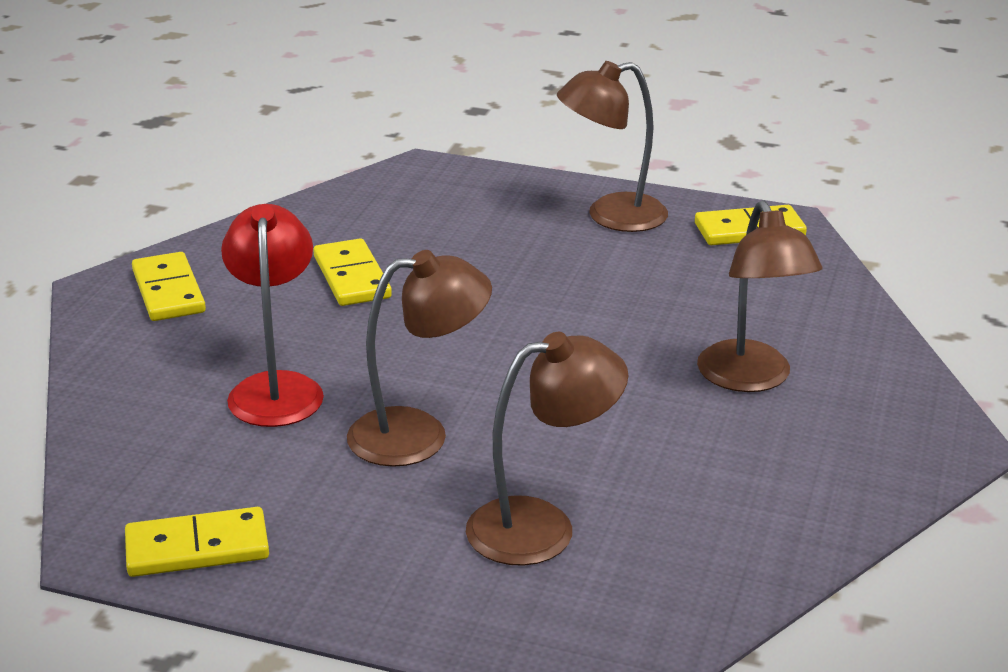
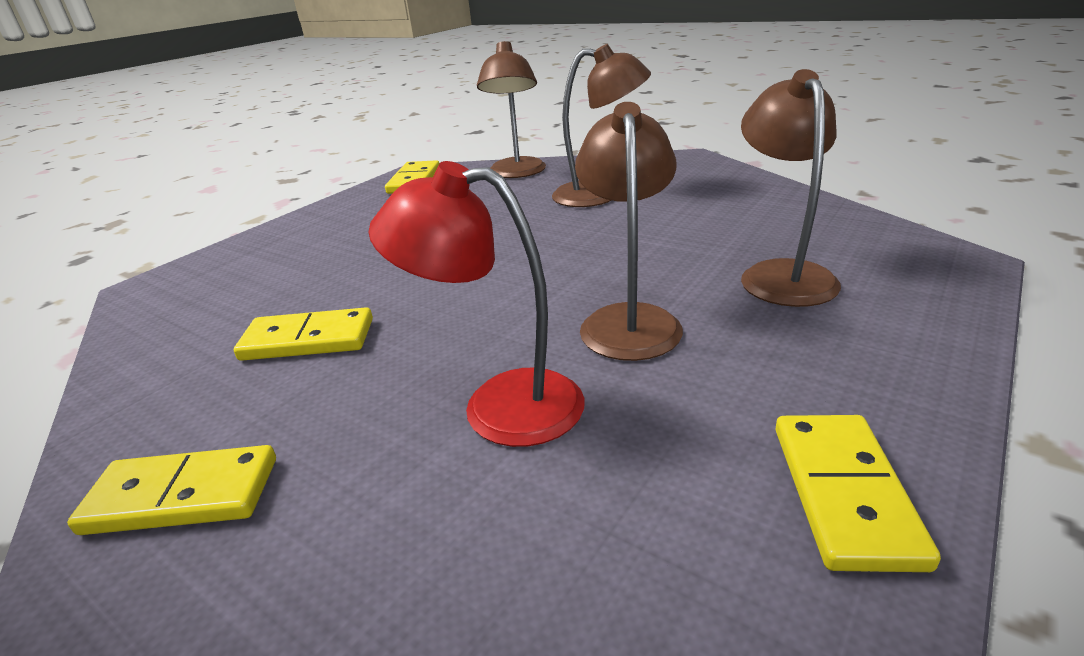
camera: 70 degrees left, 0 degrees up
brown lamp [557,61,668,232] -> brown lamp moved to [477,41,546,178]

